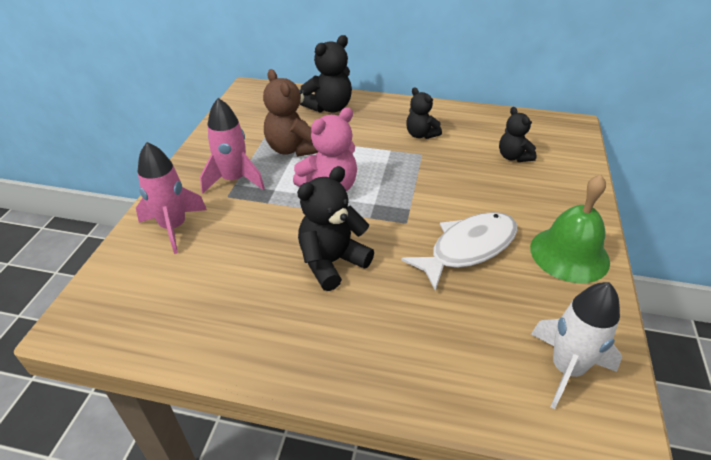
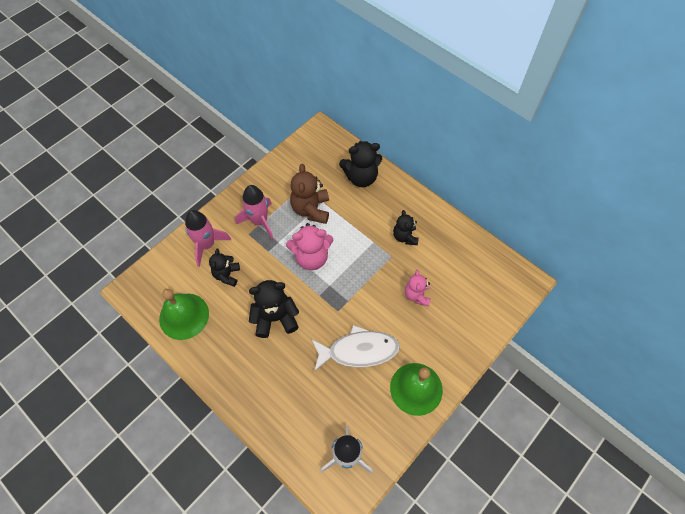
camera: 30 degrees right, 20 degrees up
black teddy bear [499,107,537,162] -> black teddy bear moved to [209,248,240,287]
none -> green bell [159,289,209,340]
none -> pink teddy bear [405,270,431,306]

